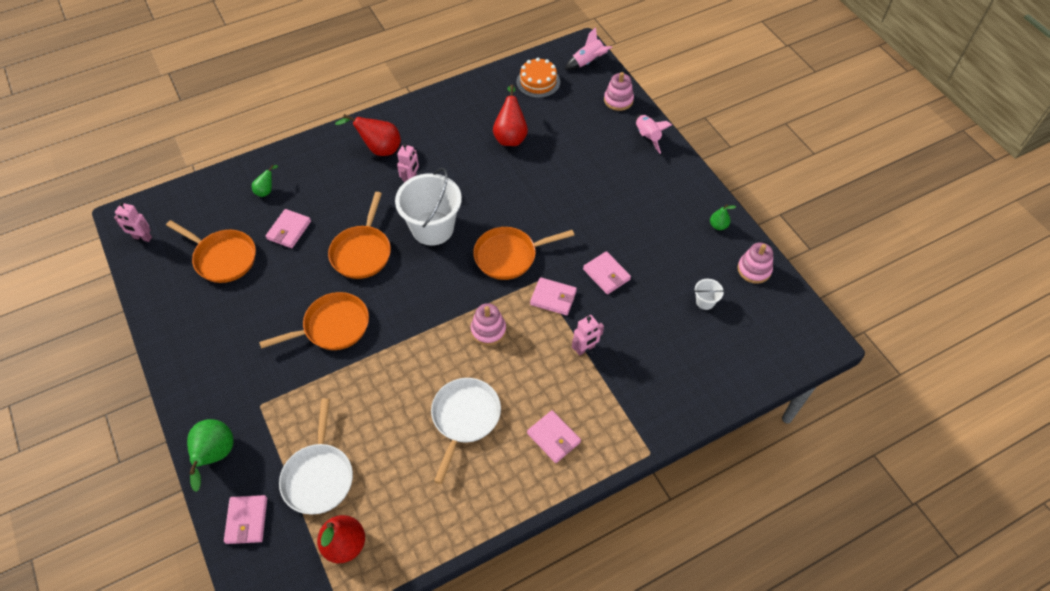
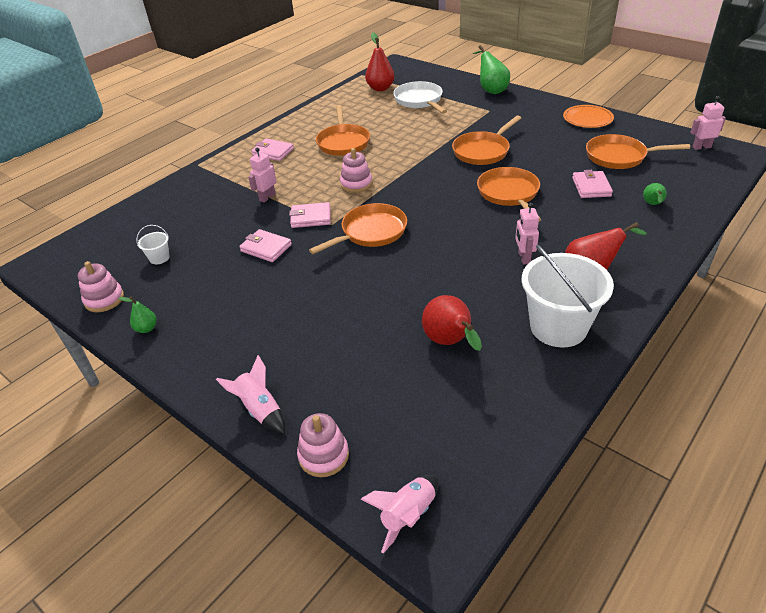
camera: 160 degrees right, 15 degrees down
pink wallet [224,495,267,544] -> none
white bucket [395,168,462,245] -> white bucket moved to [522,244,614,348]
white pan [431,378,501,484] -> orange pan [316,105,370,156]
orange cake [516,58,560,98] -> none
none -> orange plate [563,105,614,128]

